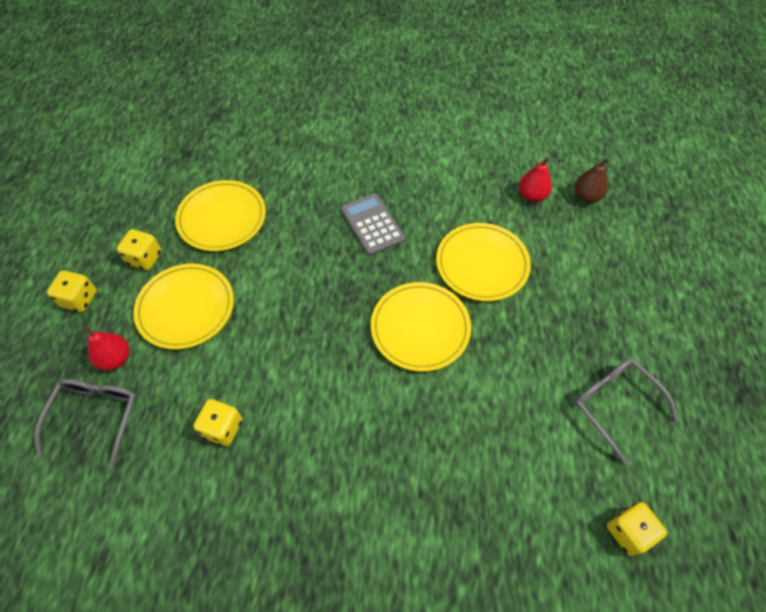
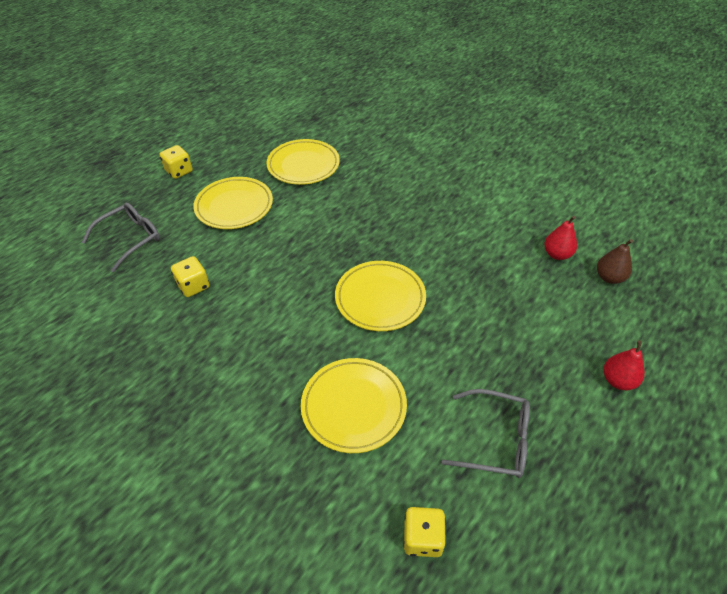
camera: 35 degrees right, 10 degrees down
red pear [83,326,130,371] -> red pear moved to [604,340,645,390]
yellow dice [117,229,162,270] -> none
grey calculator [341,193,405,256] -> none
yellow plate [436,223,531,301] -> yellow plate moved to [301,358,407,453]
grey glasses [574,358,679,465] -> grey glasses turned 105 degrees clockwise [442,389,530,478]

